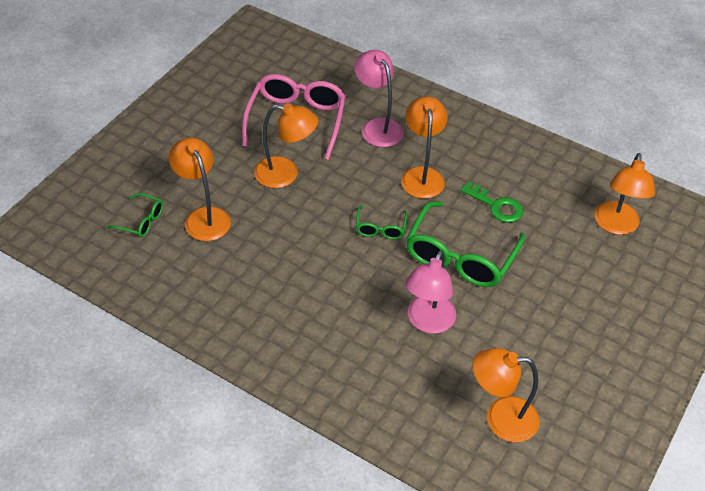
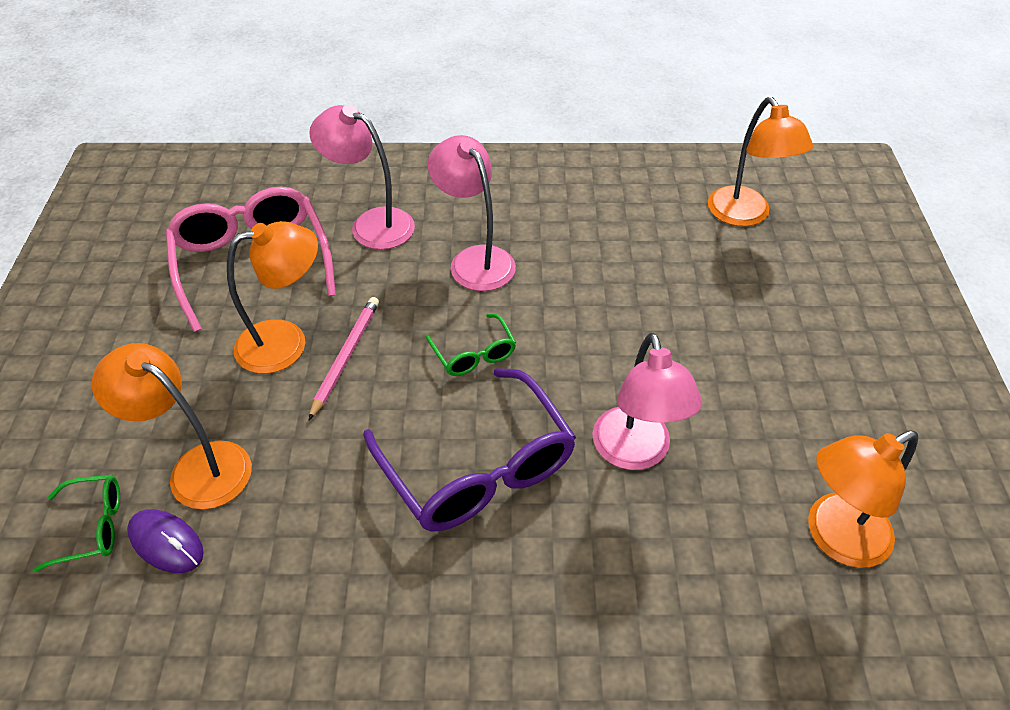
camera: 30 degrees left, 0 degrees up
orange lamp [401,96,448,199] -> pink lamp [428,135,516,291]
green glasses [406,201,525,287] -> none
green key [460,182,523,223] -> none
none -> purple mouse [127,509,204,573]
none -> pink pencil [309,297,379,420]
none -> purple glasses [363,368,576,531]

